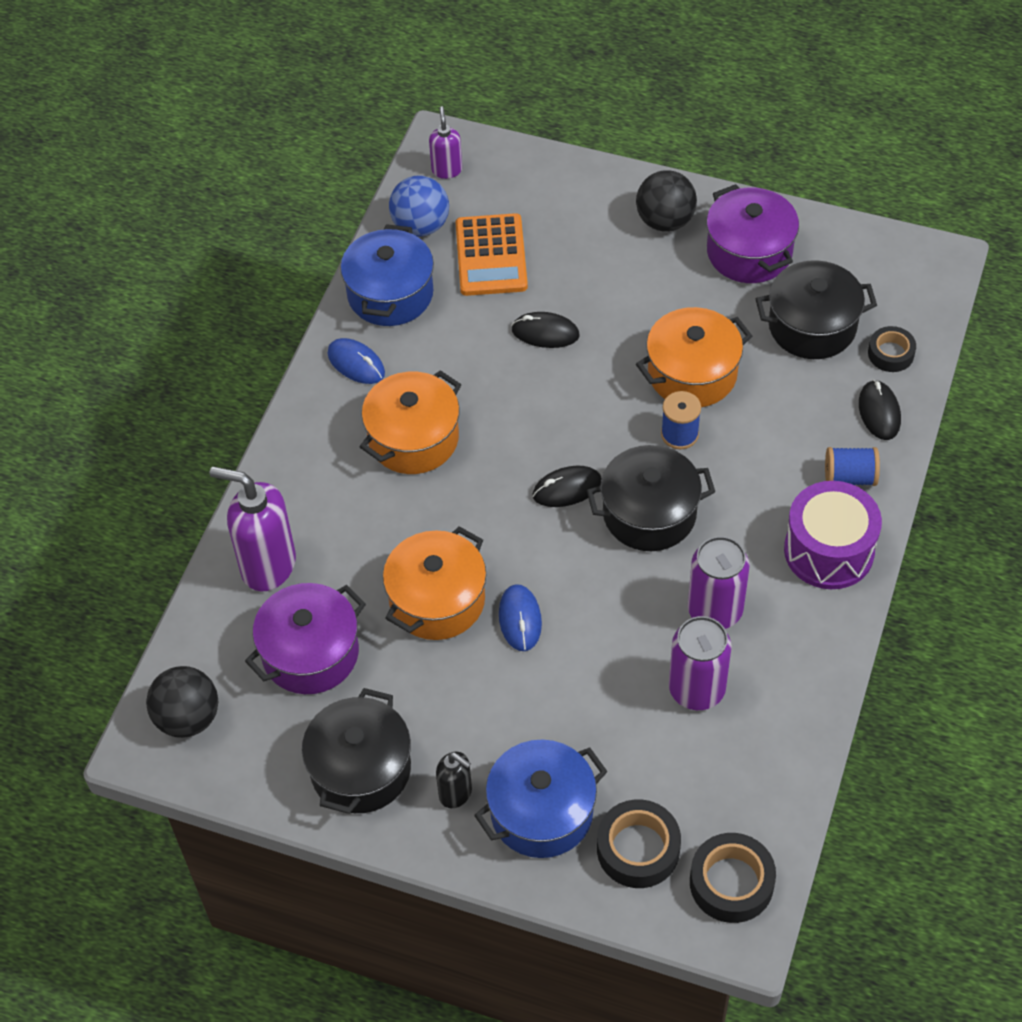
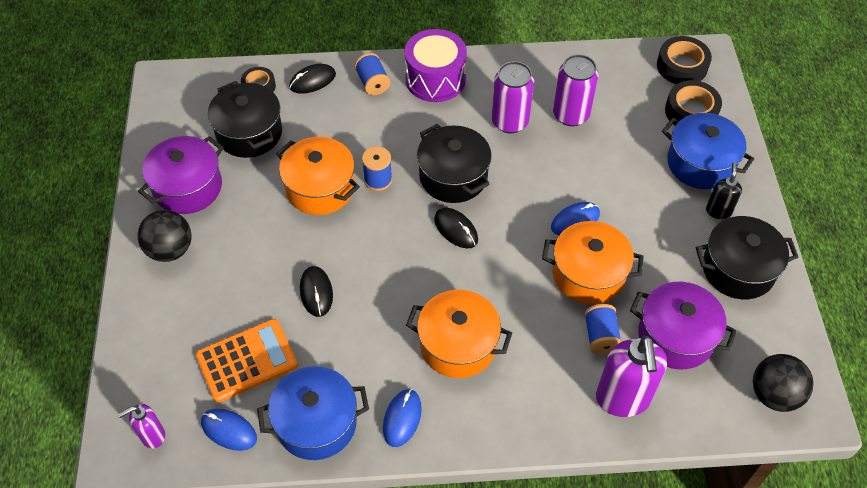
camera: 115 degrees left, 0 degrees up
blue ball [389,175,449,237] -> blue mouse [201,409,257,451]
none -> blue spool [584,304,622,354]

